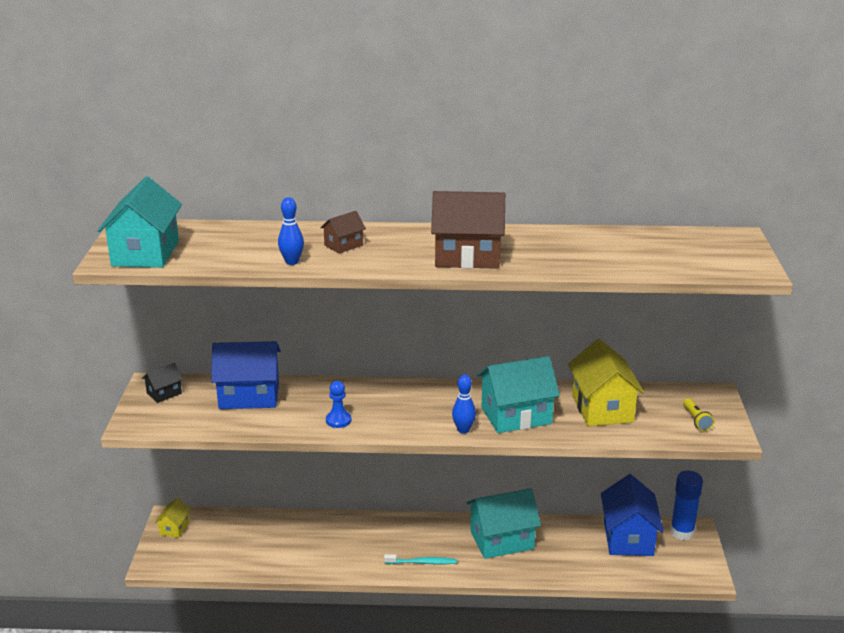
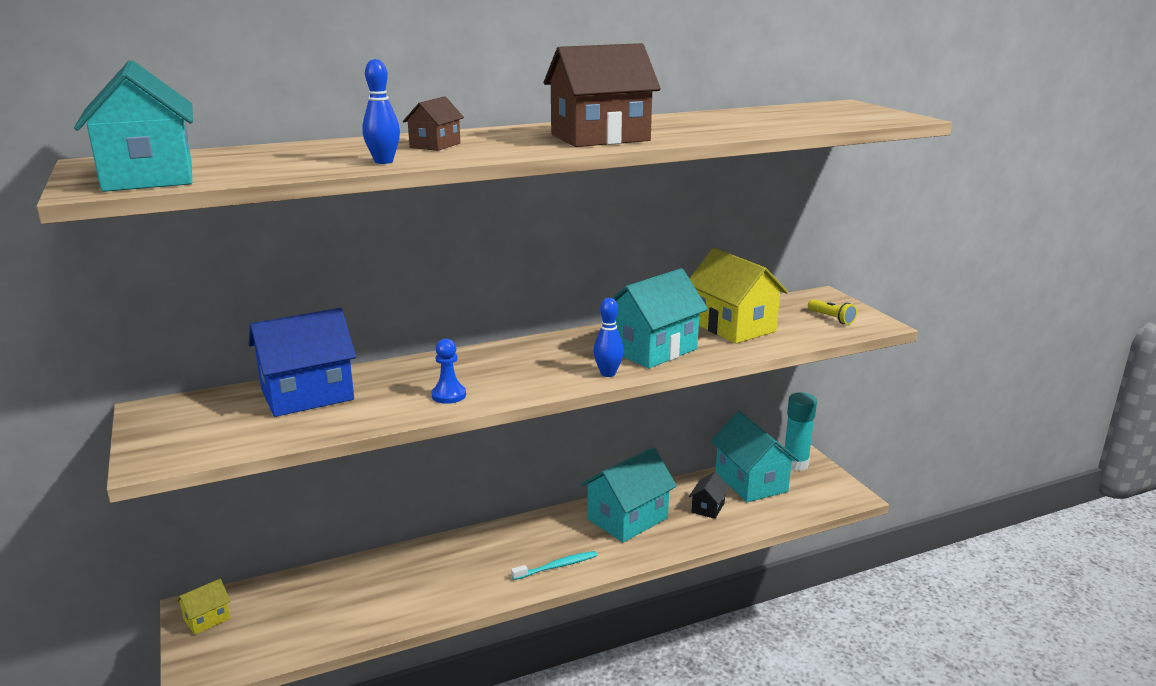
camera: 25 degrees left, 5 degrees down
black house [142,363,183,403] -> black house moved to [689,472,729,519]
yellow house [155,498,191,538] -> yellow house turned 60 degrees clockwise [176,579,231,635]
blue house [601,474,664,556] -> turquoise house [711,411,799,502]
blue glue stick [670,471,703,540] -> turquoise glue stick [784,392,817,471]

